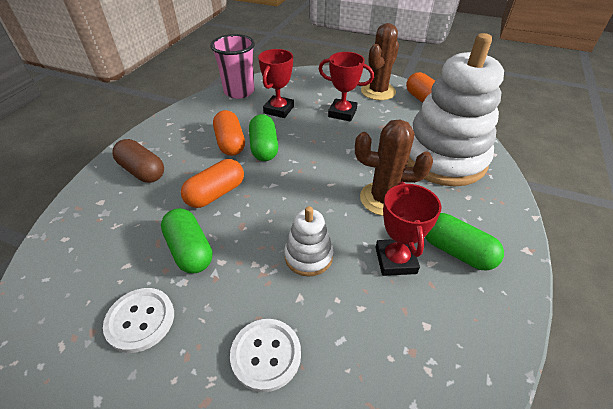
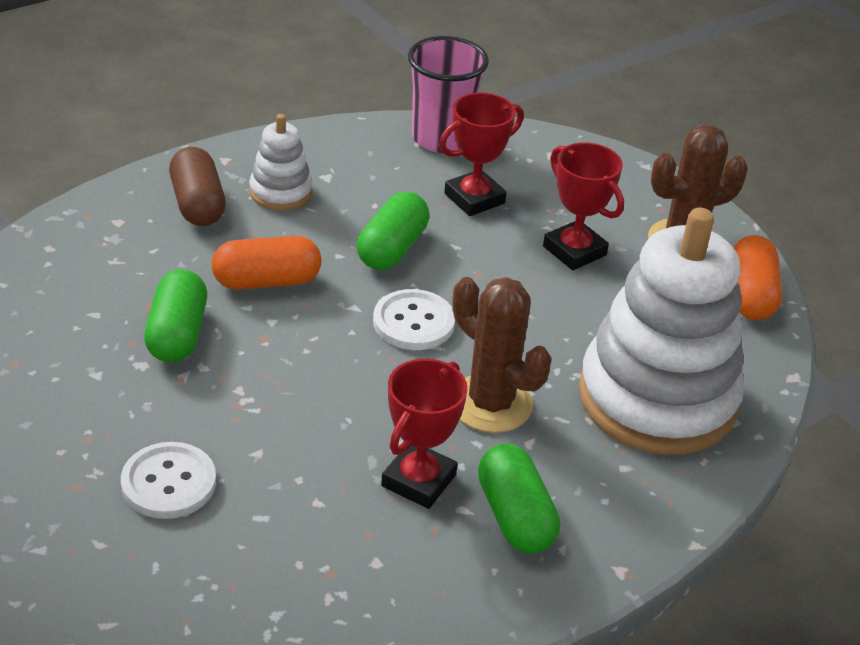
camera: 30 degrees right, 5 degrees down
white button [103,288,174,353] -> white button moved to [373,289,455,350]
orange capsule [213,110,245,156] -> none
white stacking toy [284,206,333,276] -> white stacking toy moved to [249,114,313,211]

